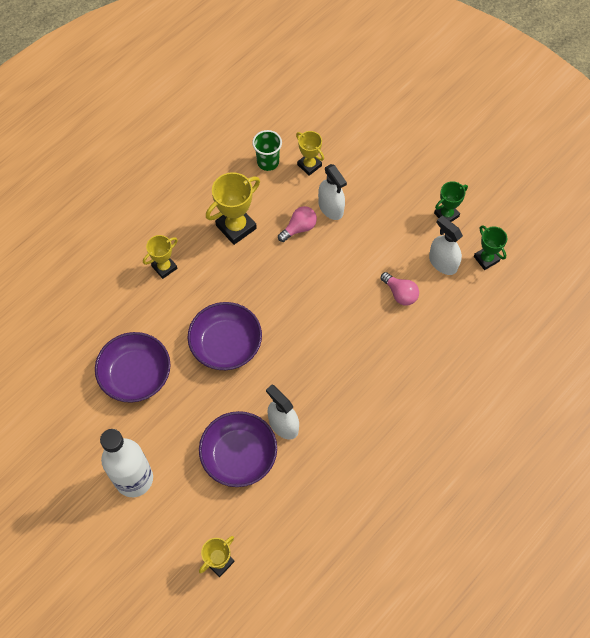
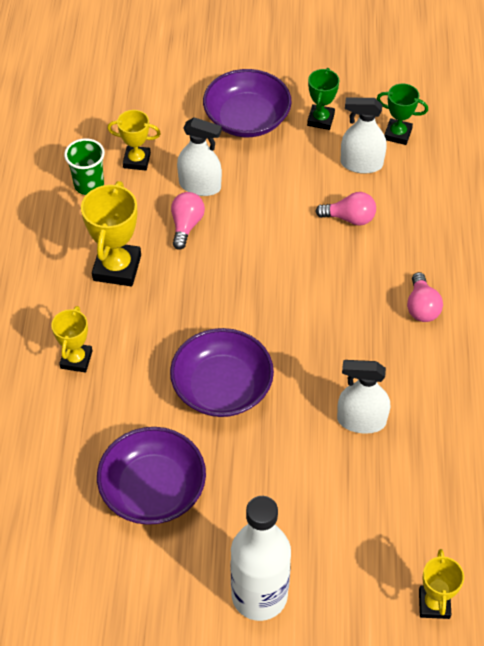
camera: 40 degrees left, 10 degrees down
purple bowl [199,411,277,487] -> purple bowl moved to [203,69,292,137]
none -> pink light bulb [407,272,443,322]

